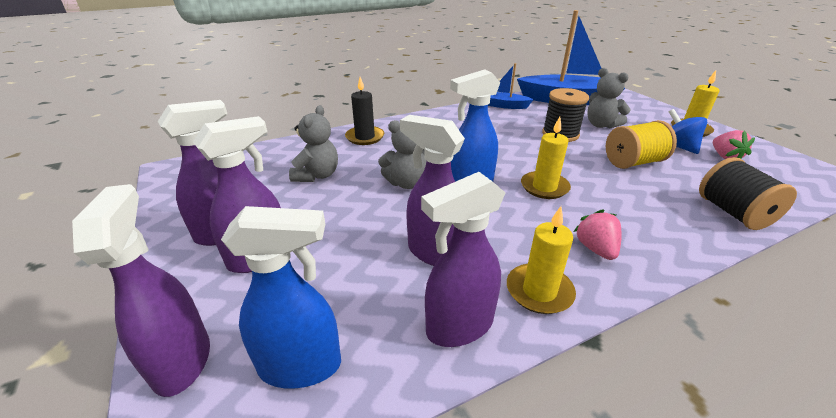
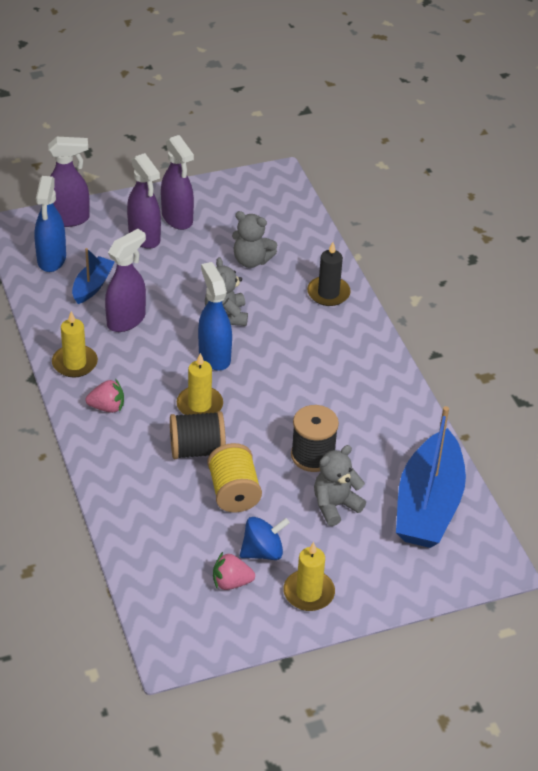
camera: 95 degrees right, 10 degrees up
purple spray bottle [421,172,505,347] -> none
blue boat [488,63,534,109] -> blue boat moved to [72,248,115,304]
black spool [699,157,797,230] -> black spool moved to [170,411,226,459]

